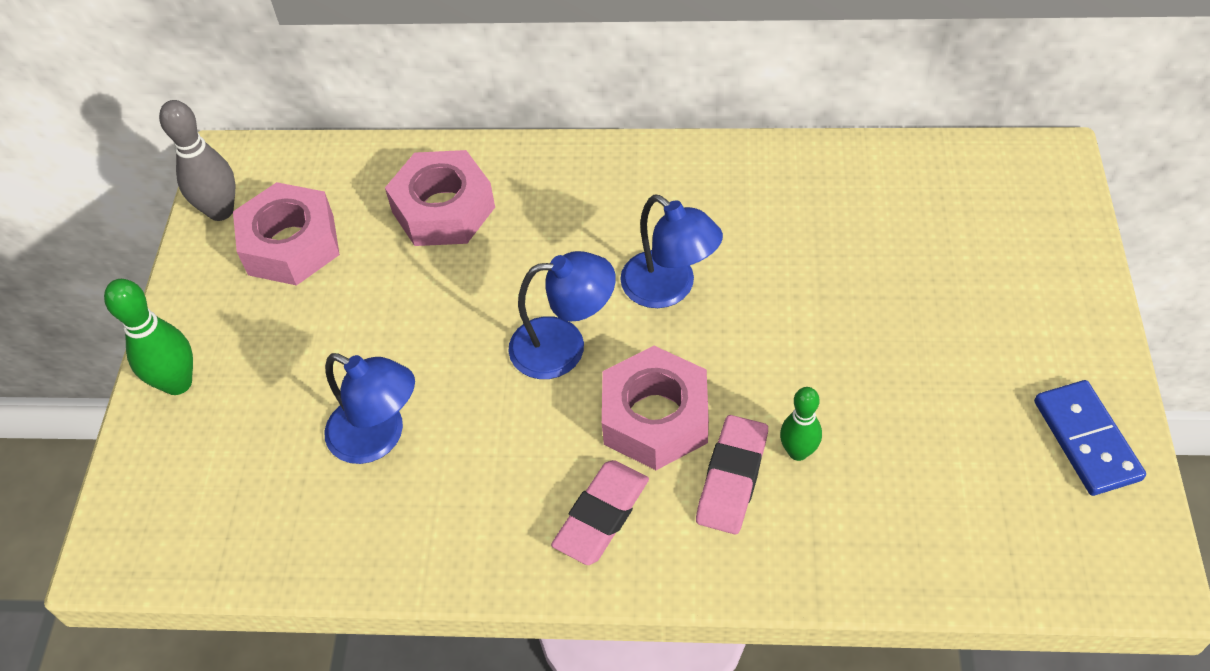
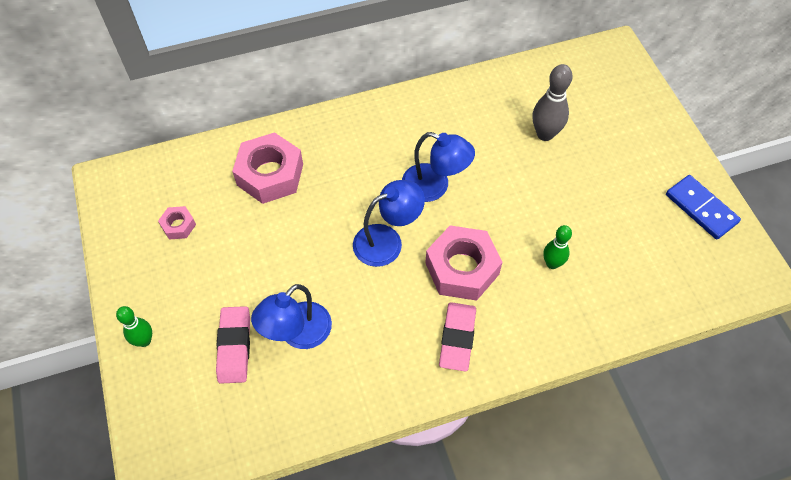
camera: 25 degrees left, 5 degrees up
green bowling pin [104,279,193,395] -> green bowling pin [116,306,152,347], size x0.65
grey bowling pin [159,100,235,221] -> grey bowling pin moved to [532,64,573,141]
pink nut [233,182,340,286] -> pink nut [158,206,196,240], size x0.48
blue lamp [325,353,415,464] -> blue lamp turned 120 degrees clockwise [251,284,332,349]
pink eraser [696,415,768,534] -> pink eraser moved to [216,306,250,384]

